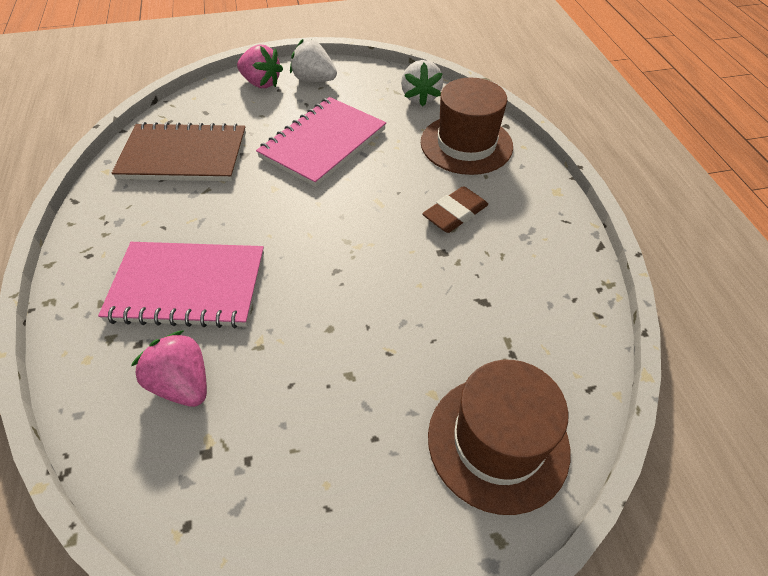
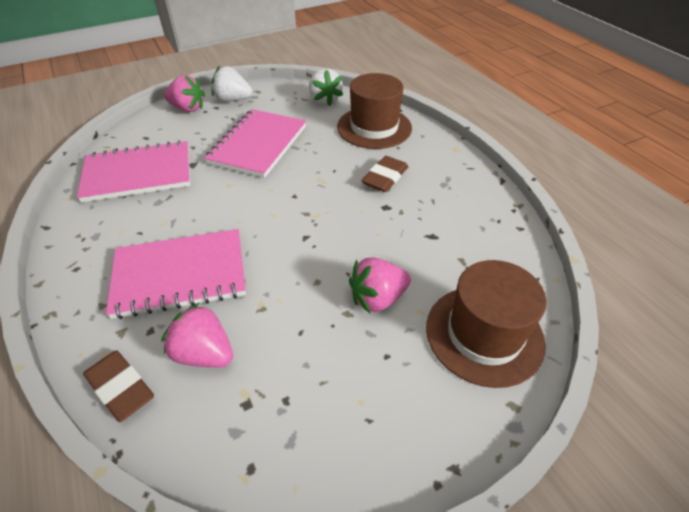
camera: 15 degrees left, 5 degrees down
brown notebook [112,122,246,181] -> pink notebook [77,140,190,203]
none -> brown eraser [83,350,154,422]
none -> pink strawberry [349,257,411,313]

